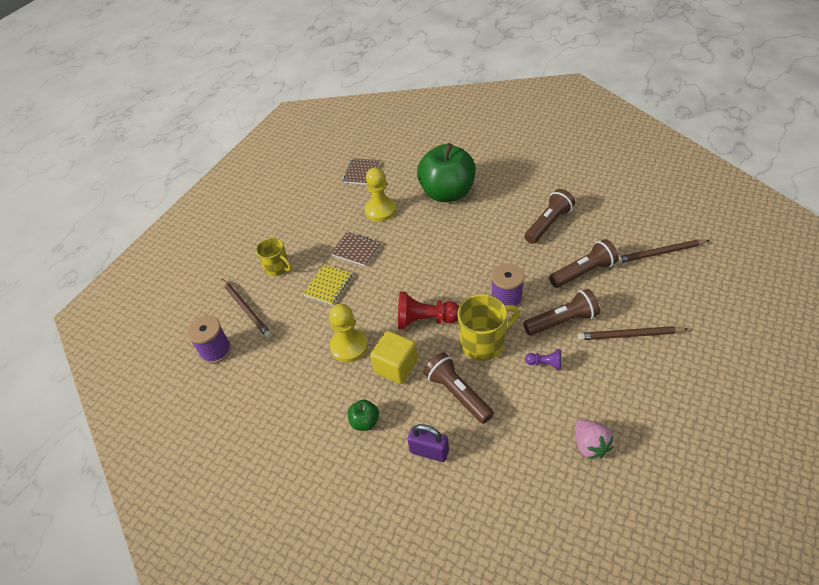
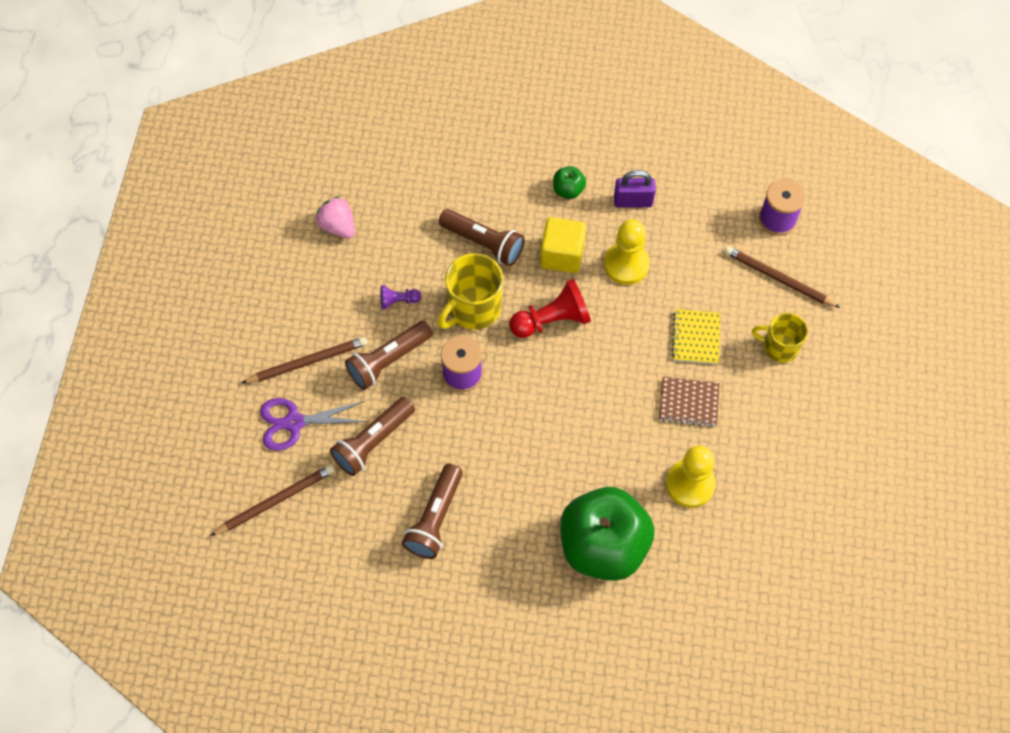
camera: 155 degrees right, 15 degrees up
brown notebook [343,158,380,185] -> none
purple padlock [407,424,449,462] -> purple padlock moved to [614,170,656,208]
none -> purple scissors [260,398,367,451]

